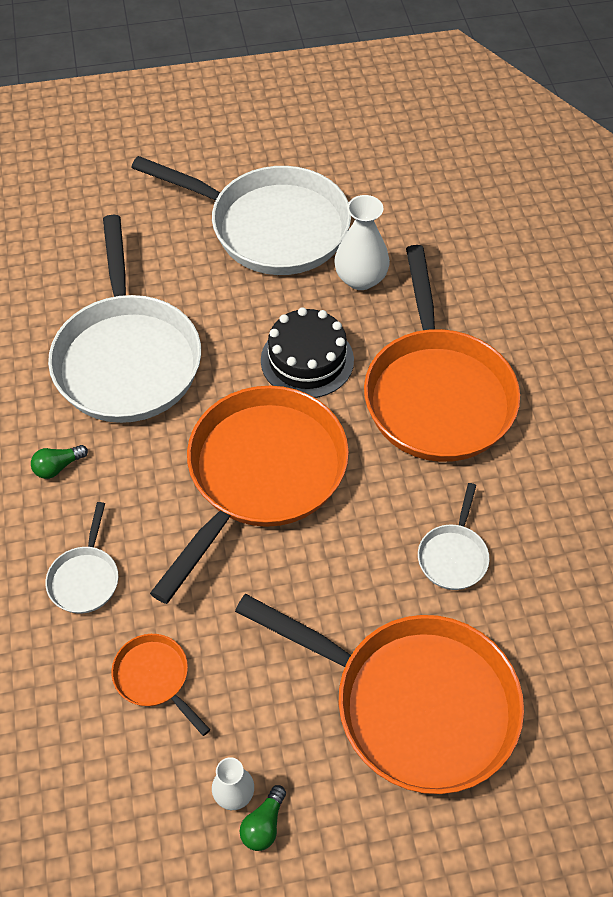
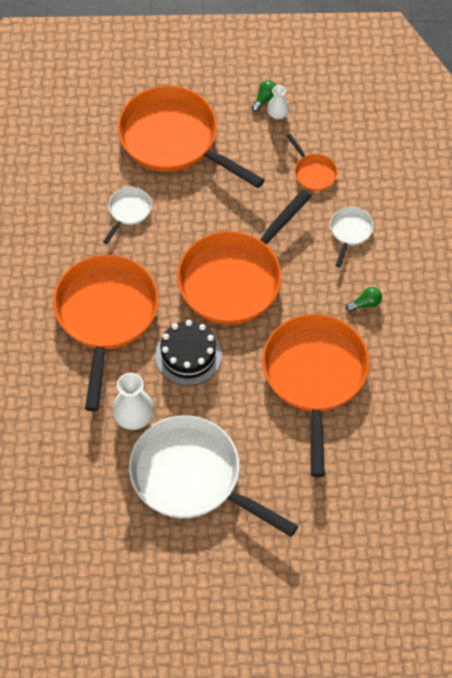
camera: 170 degrees left, 5 degrees up
white pan [48,215,201,423] -> orange pan [262,314,369,477]

